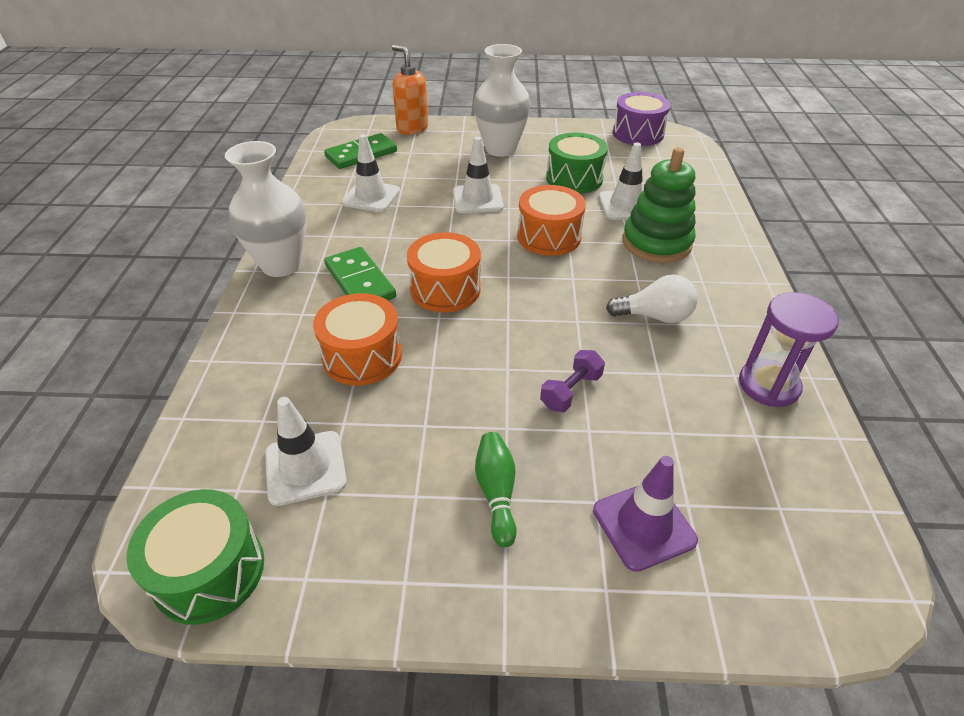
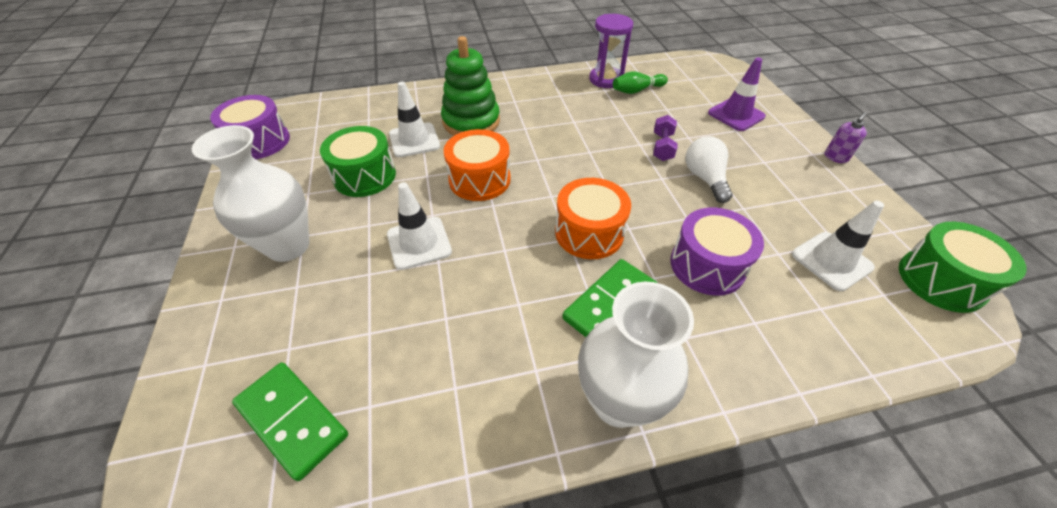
camera: 105 degrees left, 5 degrees up
orange drum [313,293,402,386] -> purple drum [670,207,764,296]
white traffic cone [341,134,400,212] -> none
orange soap dispenser [392,45,428,135] -> none
green bowling pin [475,432,517,548] -> green bowling pin moved to [613,71,668,94]
purple dumbbell [540,350,605,412] -> purple dumbbell turned 75 degrees clockwise [653,115,678,161]
white light bulb [606,274,698,323] -> white light bulb moved to [686,136,733,203]
none -> purple soap dispenser [825,112,867,163]

